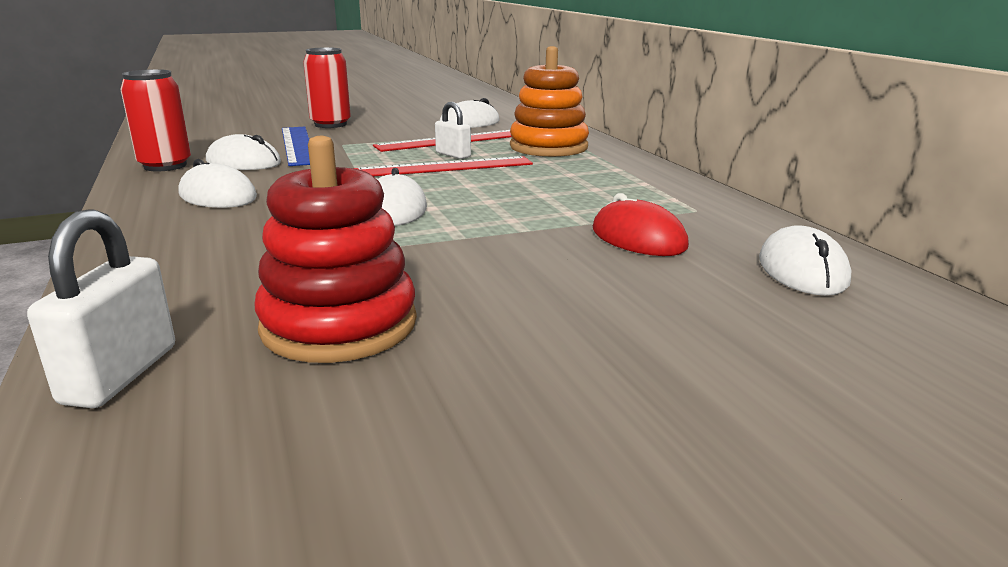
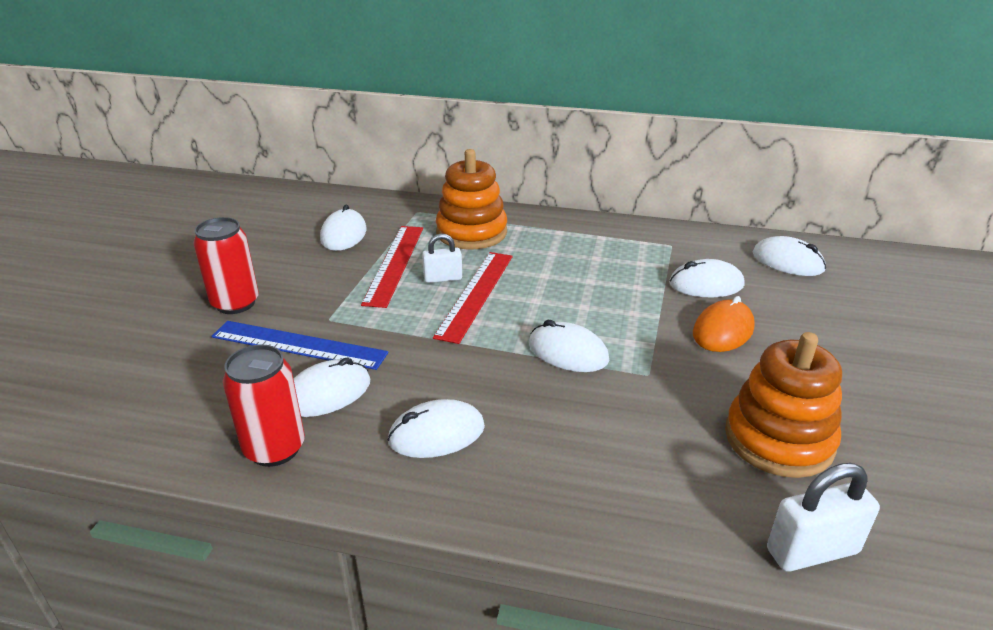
camera: 55 degrees left, 10 degrees up
white padlock [27,209,175,408] -> white padlock turned 60 degrees counterclockwise [767,463,880,572]
red stacking toy [254,136,417,363] -> orange stacking toy [725,332,842,478]
red mouse [593,193,689,256] -> white mouse [669,259,745,297]
none -> orange mouse [693,296,755,352]

